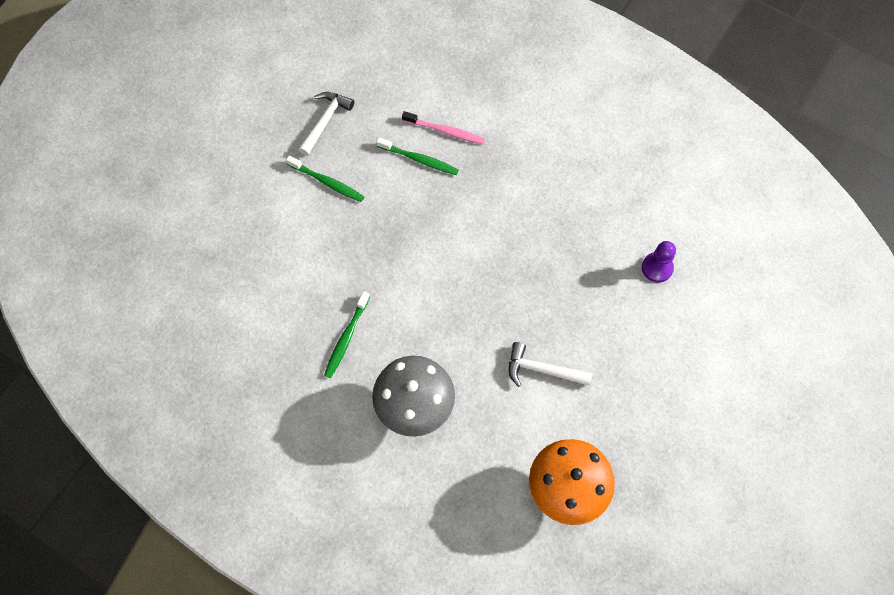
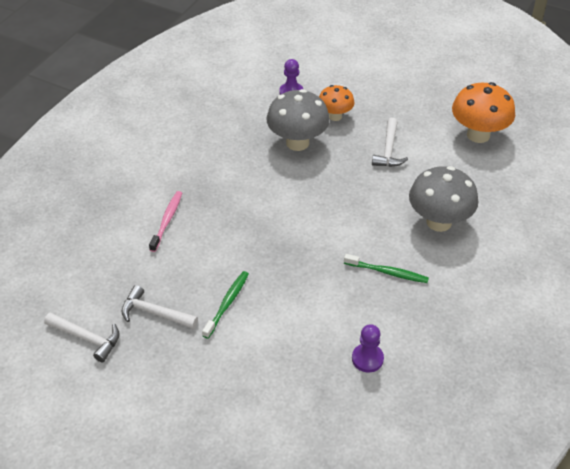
camera: 95 degrees left, 20 degrees down
green toothbrush [376,137,459,175] -> none
none -> white hammer [44,312,120,362]
none -> grey mushroom [266,89,330,151]
none -> orange mushroom [319,85,355,121]
none -> purple pawn [352,324,384,373]

